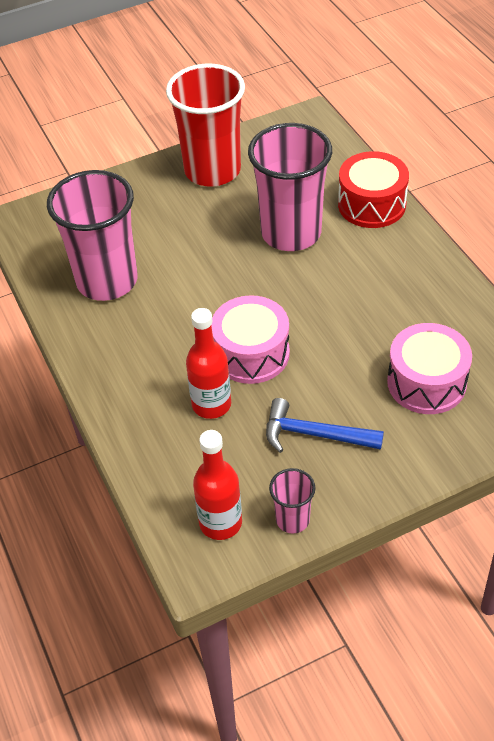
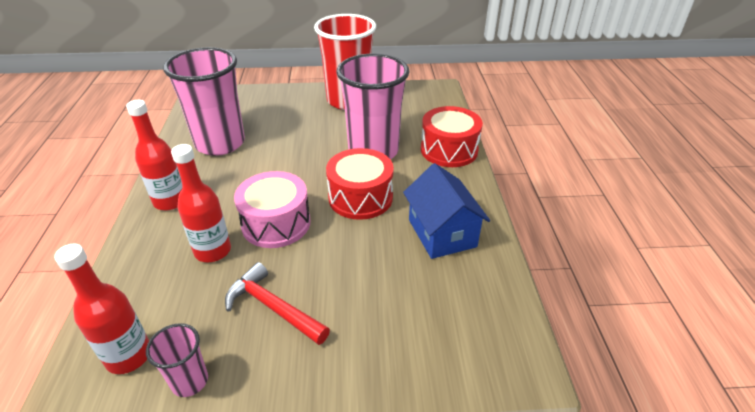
camera: 20 degrees right, 10 degrees down
blue hammer [266,398,384,453] -> red hammer [225,262,330,345]
pink drum [387,323,472,414] -> none
none -> red bottle [126,100,182,211]
none -> red drum [326,148,394,220]
none -> blue house [403,163,490,259]

